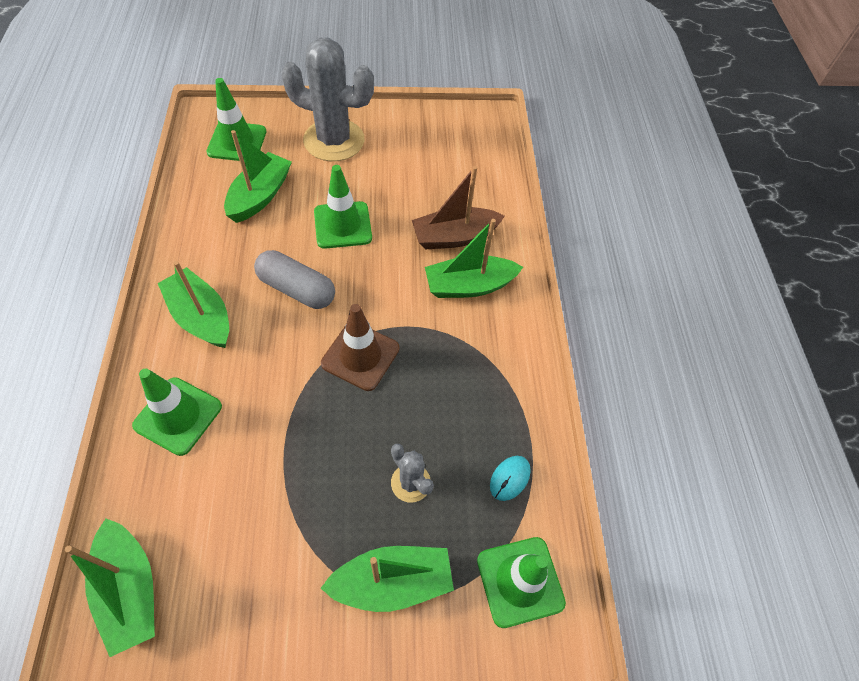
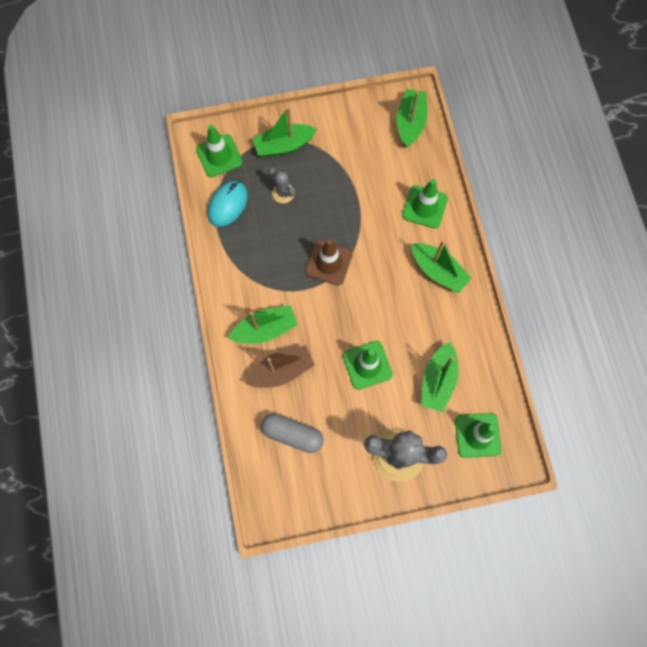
camera: 175 degrees right, 15 degrees up
green boat [65,519,155,657] -> green boat turned 45 degrees clockwise [396,89,427,148]
grey capsule [254,250,335,309] -> grey capsule moved to [261,413,324,453]
turquoise mouse [490,456,531,501] -> turquoise mouse [207,181,248,227], size x1.78

